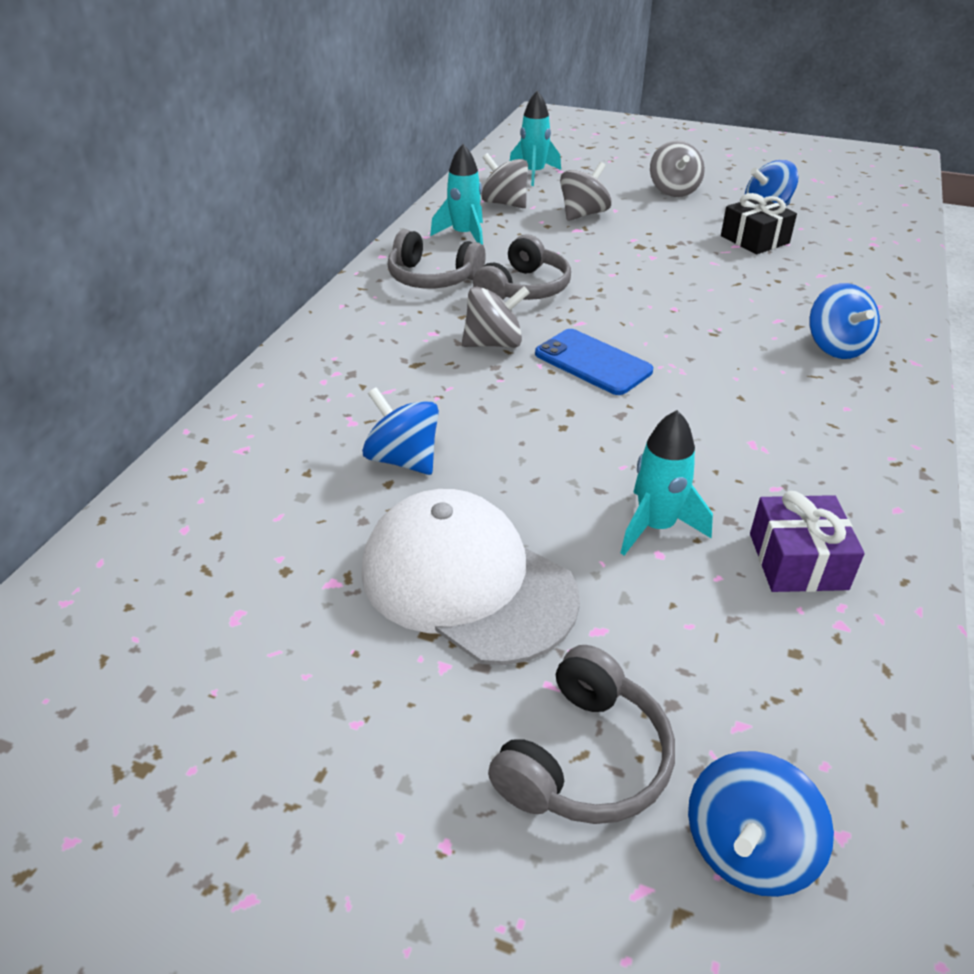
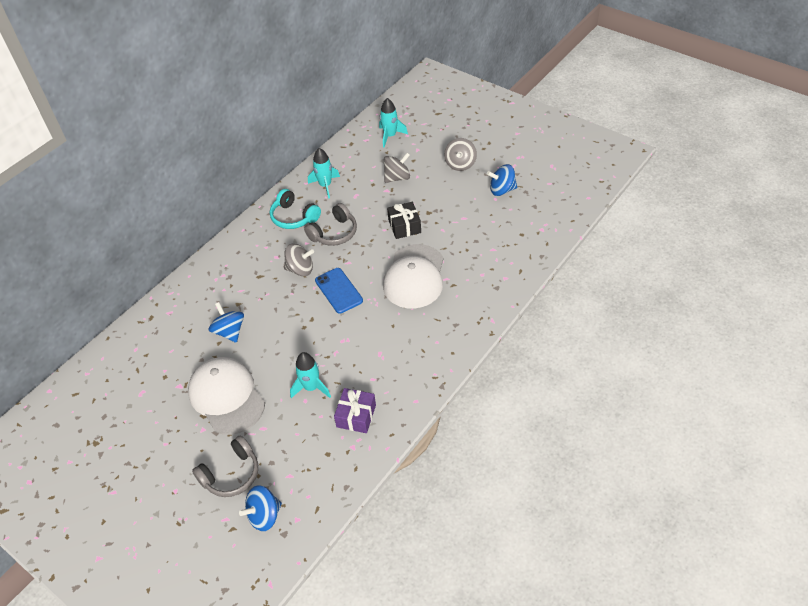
camera: 20 degrees right, 10 degrees up
grey headphones [388,229,486,289] -> turquoise headphones [270,189,321,229]
grey spinning top [481,153,528,208] -> none
black gift [721,193,797,254] -> black gift moved to [387,202,421,239]
blue spinning top [809,283,880,359] -> none
none -> white cap [383,244,443,308]

